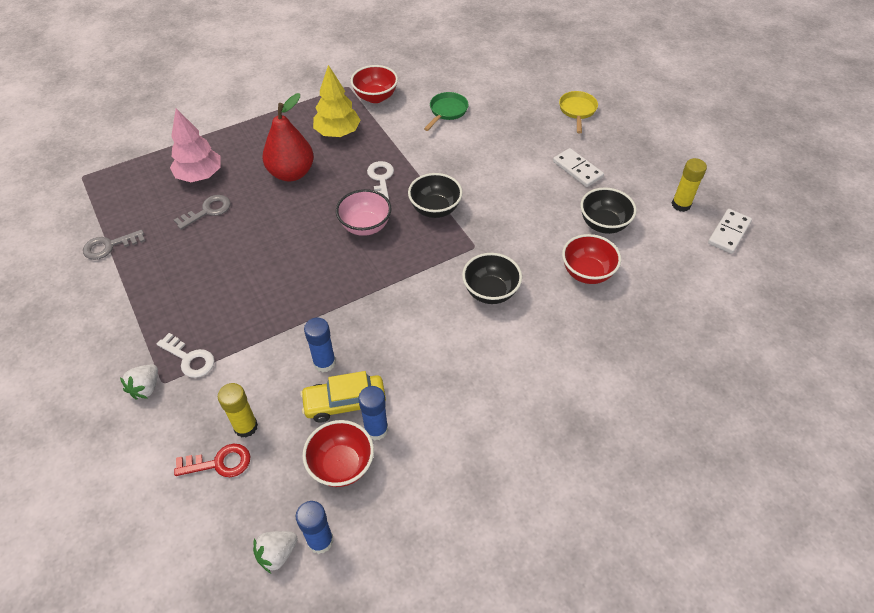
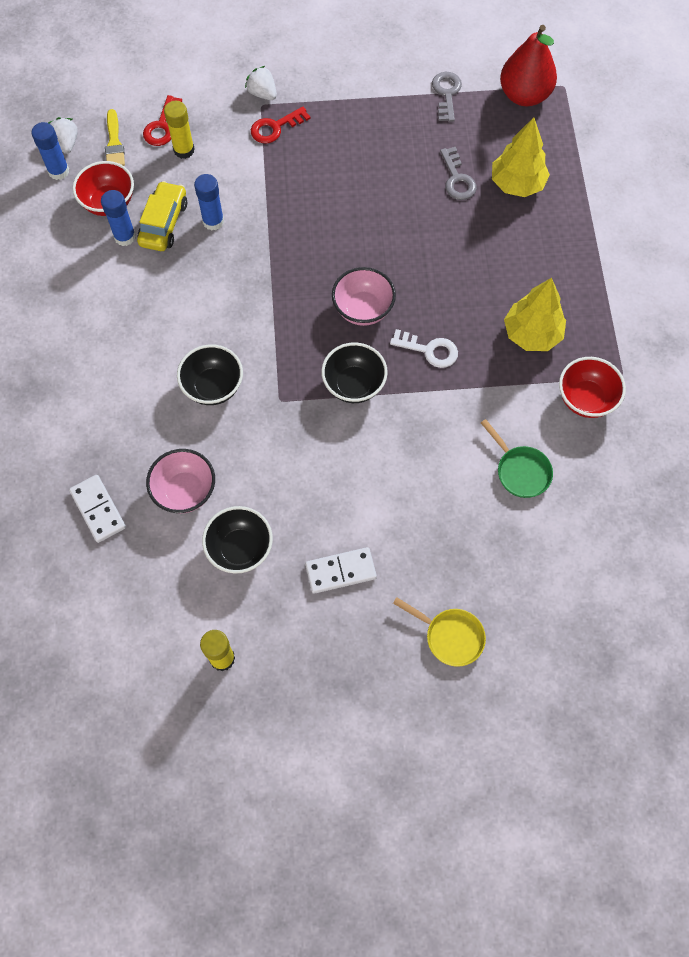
camera: 115 degrees right, 15 degrees up
white key [157,333,215,378] -> red key [251,106,311,144]
pink tree [170,108,221,182] -> yellow tree [492,117,550,197]
red pear [263,93,314,181] -> red pear moved to [500,25,557,106]
red bowl [562,234,621,284] -> pink bowl [146,449,215,513]
white domino [708,209,752,254] -> white domino moved to [69,475,126,543]
none -> yellow brush [105,109,125,166]

